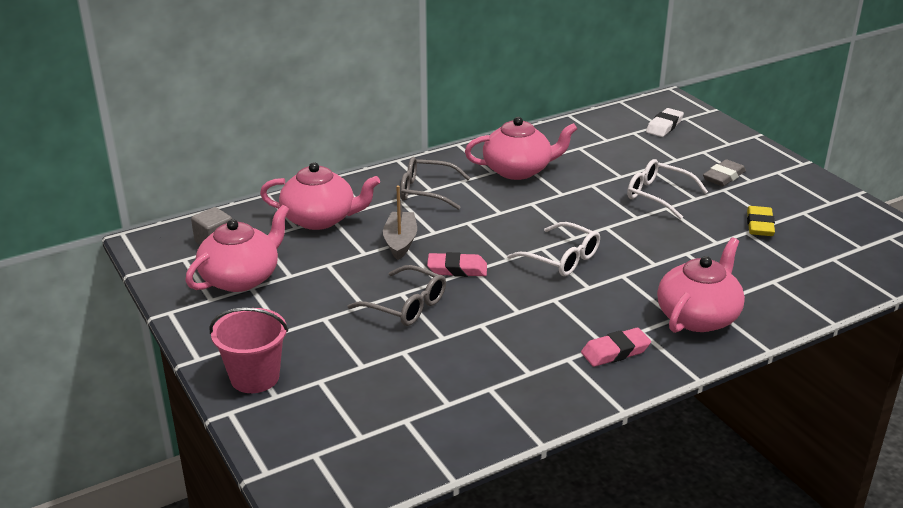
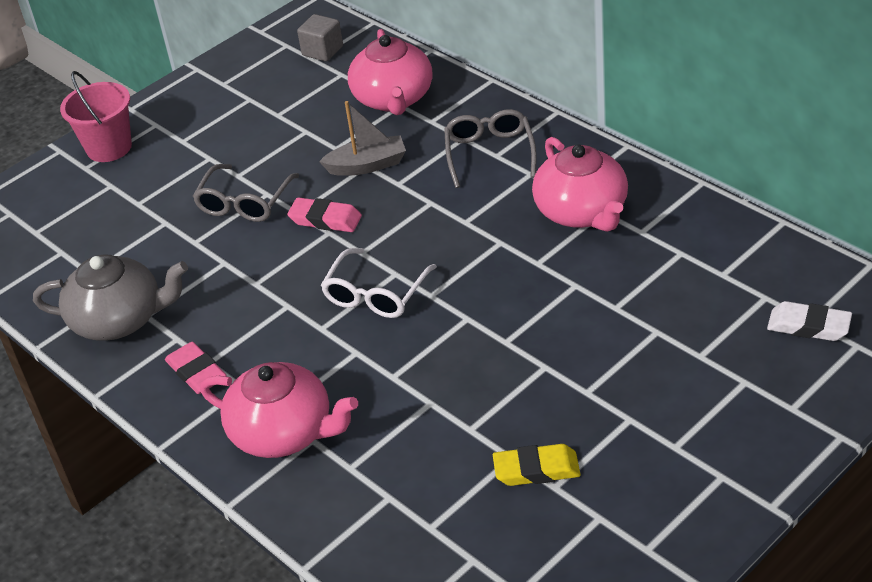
camera: 80 degrees right, 10 degrees up
pink teapot [186,205,290,292] -> none
pink eraser [427,252,487,277] -> pink eraser turned 60 degrees counterclockwise [287,197,362,232]
white glasses [627,159,708,220] -> none
grey eraser [703,159,746,186] -> none
none -> grey teapot [33,255,188,341]

